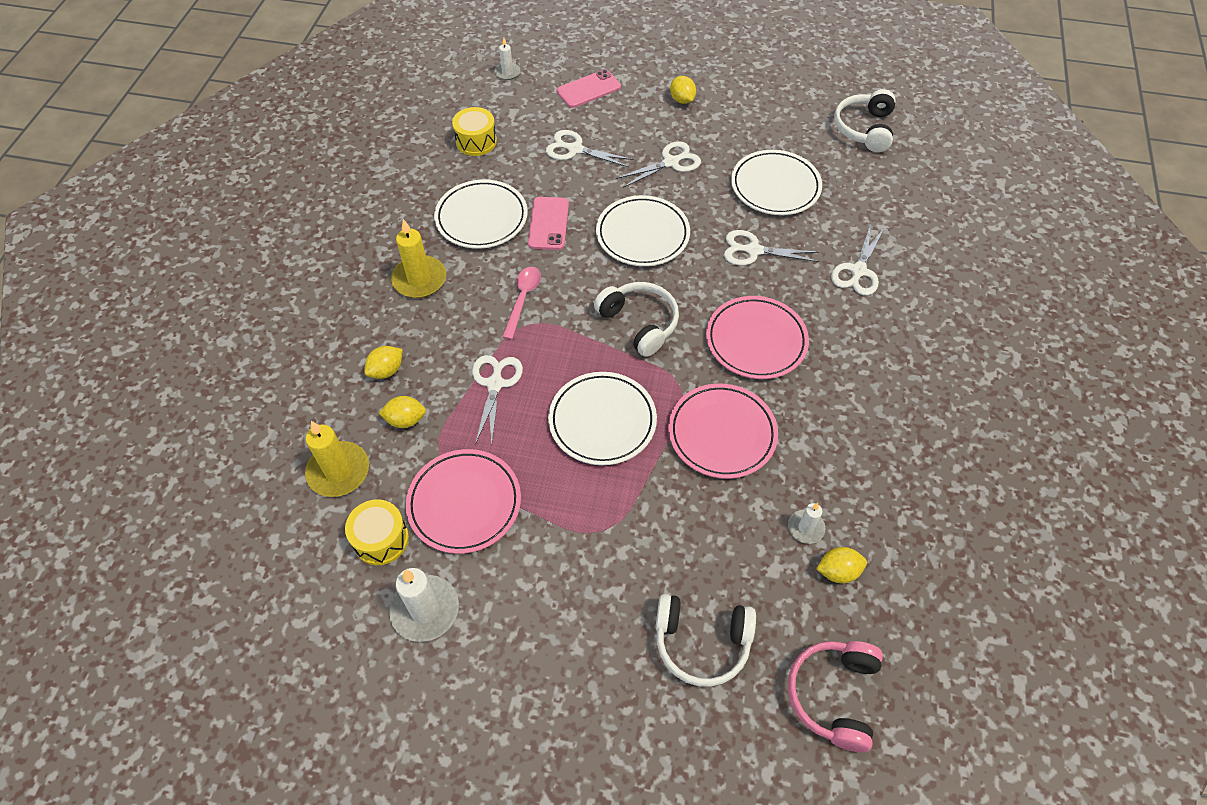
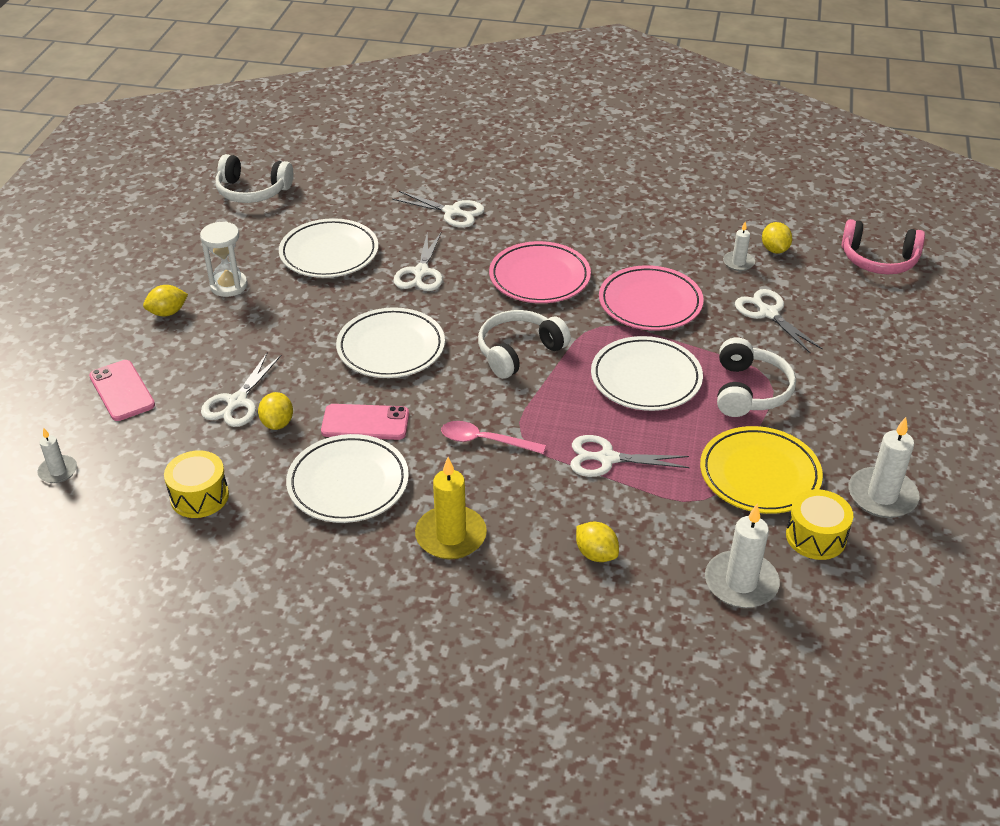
camera: 90 degrees left, 15 degrees down
yellow candle [305,421,369,497] -> white candle [705,504,780,608]
yellow lemon [379,396,426,428] -> yellow lemon moved to [258,392,293,430]
pink plate [406,449,521,554] -> yellow plate [700,426,823,514]
white scissors [616,141,701,188] -> white scissors moved to [735,289,823,354]
white headphones [656,594,756,687] -> white headphones moved to [717,338,796,417]
none -> white hourglass [200,222,248,297]

